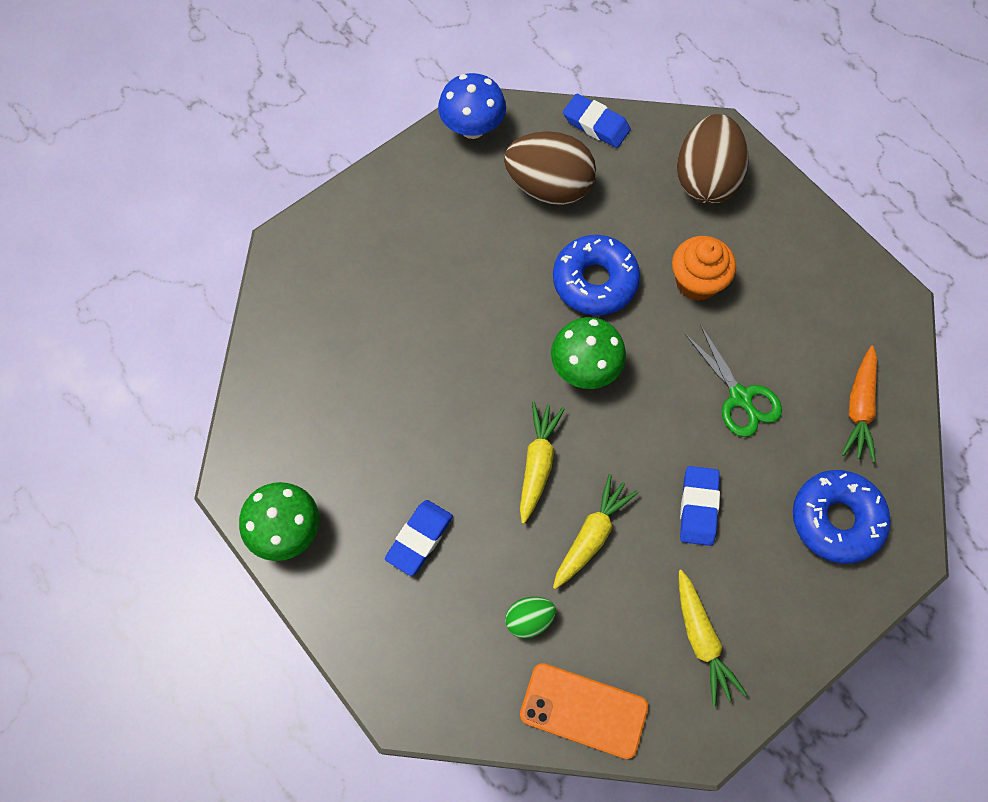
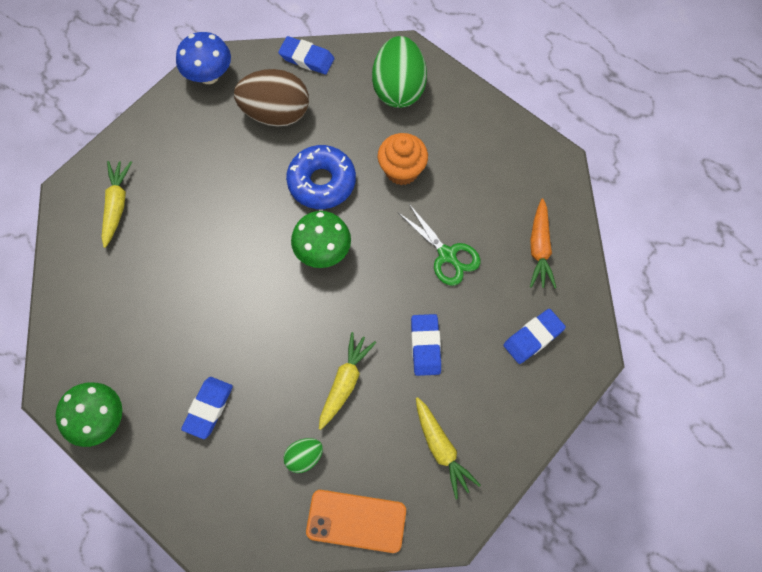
camera: 10 degrees left, 0 degrees up
yellow carrot [520,402,565,524] -> yellow carrot moved to [102,161,132,248]
brown egg [677,114,749,204] -> green egg [372,36,427,108]
blue donut [793,470,891,564] -> blue eraser [503,309,566,364]

